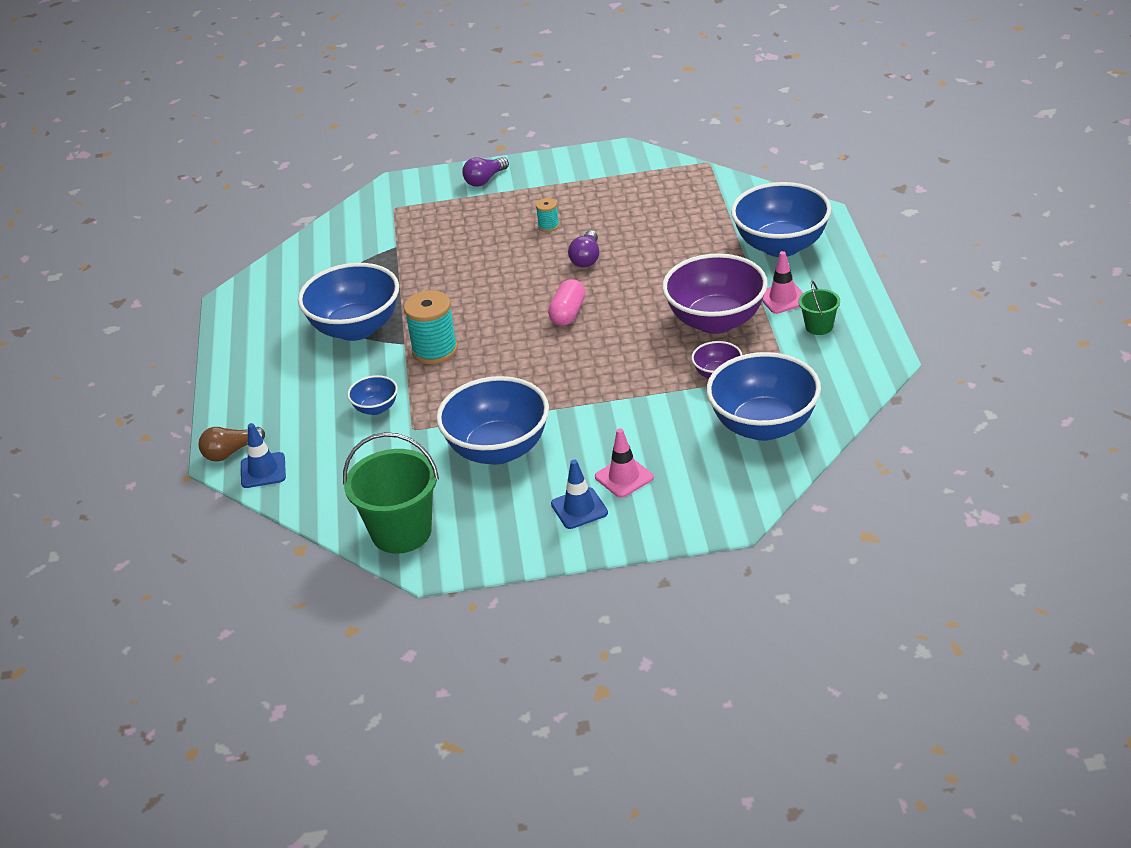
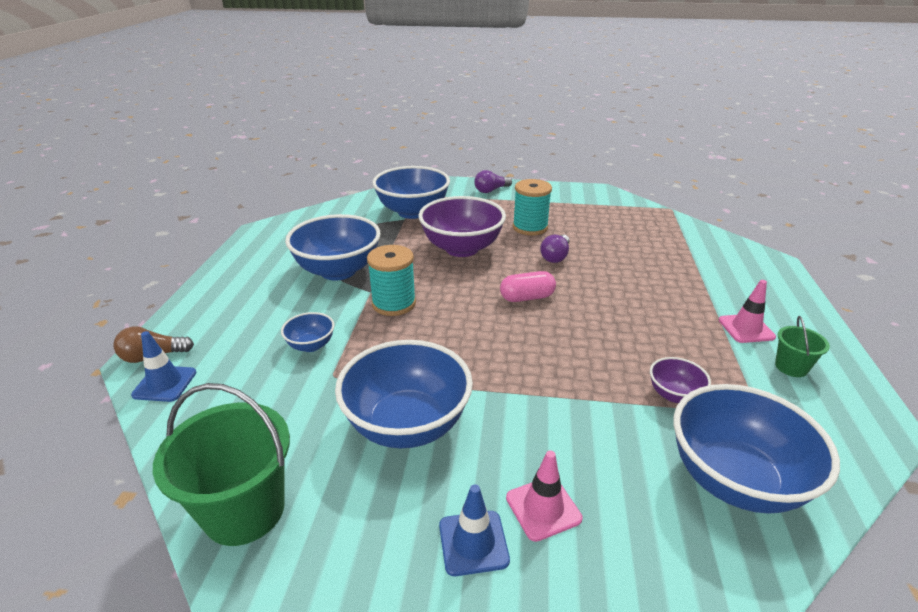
camera: 10 degrees right, 5 degrees down
turquoise spool [536,198,559,232] -> turquoise spool [513,179,552,235], size x1.99
pink capsule [548,279,585,326] -> pink capsule turned 45 degrees clockwise [500,271,556,302]
purple bowl [662,253,768,334] -> purple bowl moved to [419,196,506,257]
blue bowl [731,182,832,257] -> blue bowl moved to [372,166,450,219]

